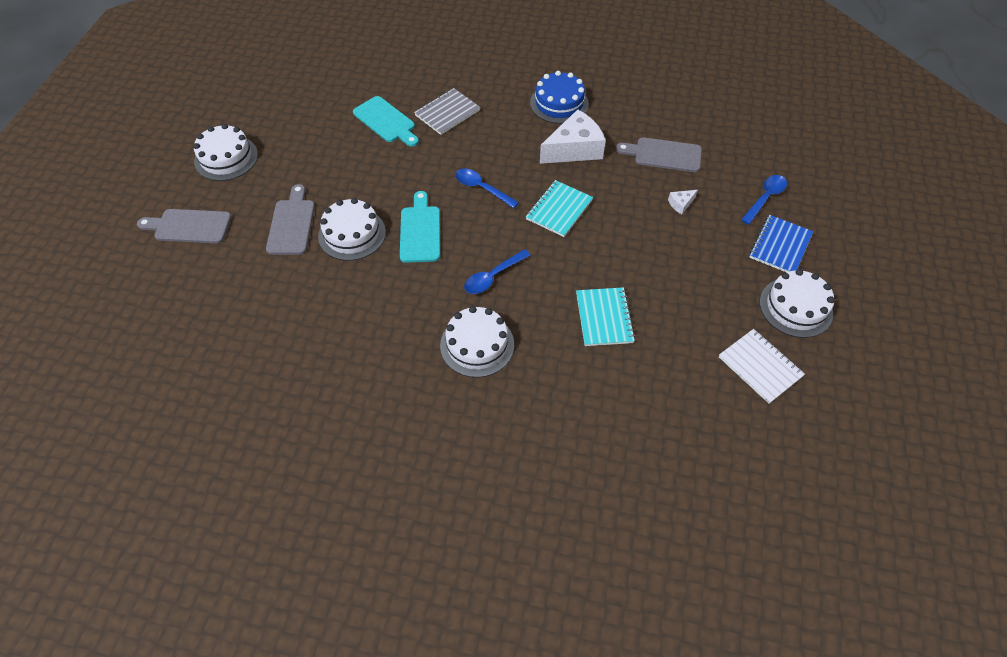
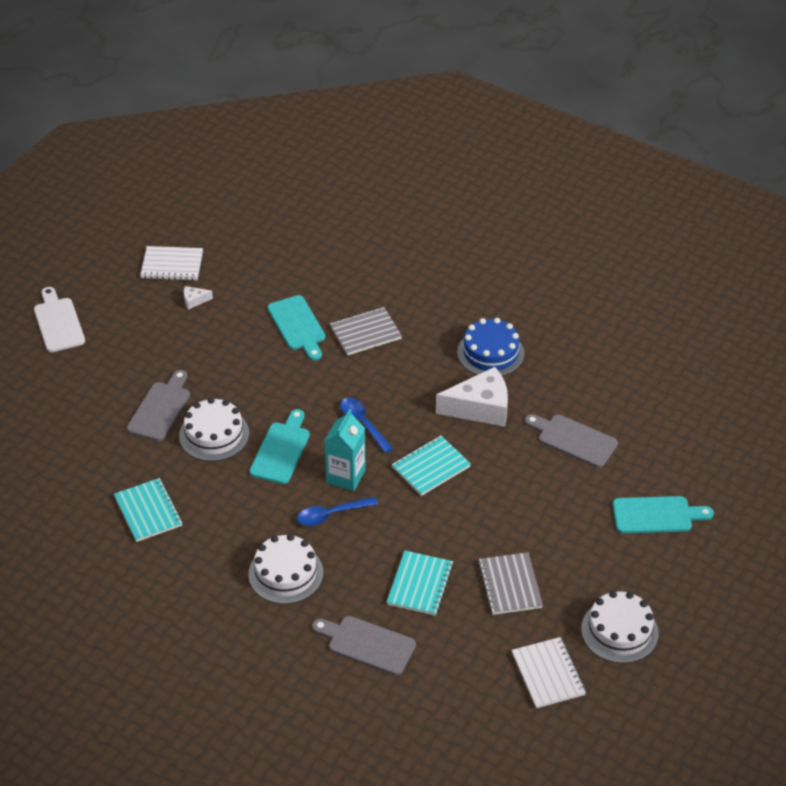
camera: 20 degrees right, 10 degrees down
grey cutting board [137,209,231,243] -> grey cutting board moved to [312,616,416,675]
white cake [193,124,258,181] -> none
white cheese [668,190,698,214] -> white cheese moved to [184,286,213,310]
blue spoon [741,175,787,225] -> turquoise cutting board [613,496,714,533]
blue notebook [749,215,813,272] -> none
none -> white cutting board [34,287,85,352]
none -> turquoise notebook [114,478,182,542]
none -> white notebook [140,246,203,281]
none -> turquoise carton [324,409,366,491]
none -> grey notebook [478,552,543,615]

